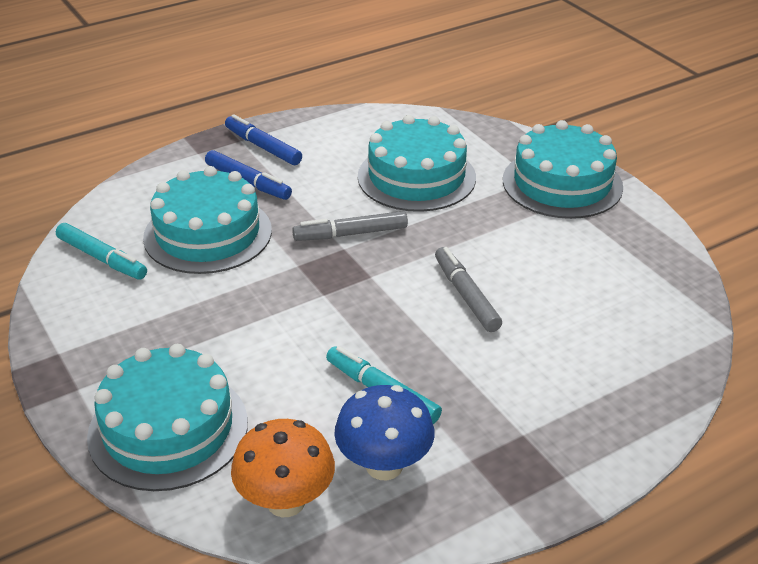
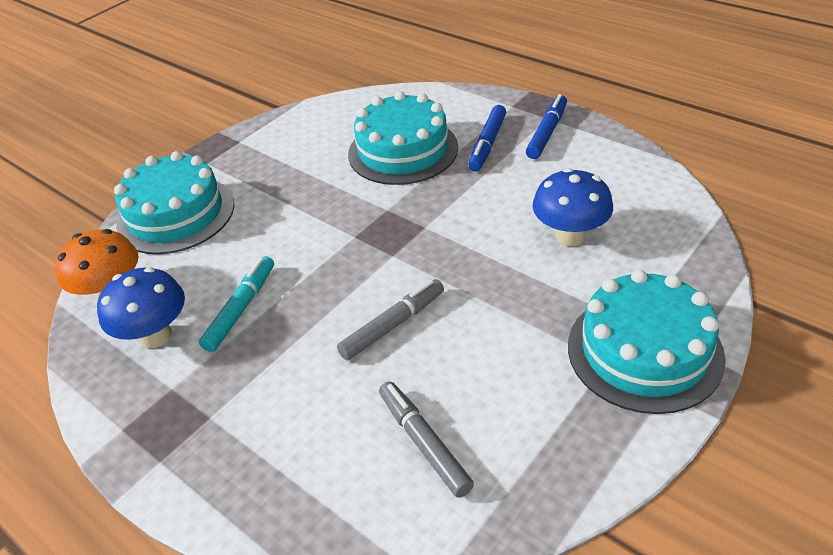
camera: 75 degrees right, 5 degrees up
turquoise marker [56,223,147,279] -> none
grey marker [292,211,408,241] -> grey marker moved to [379,381,474,498]
turquoise cake [358,115,476,212] -> blue mushroom [533,168,613,246]

